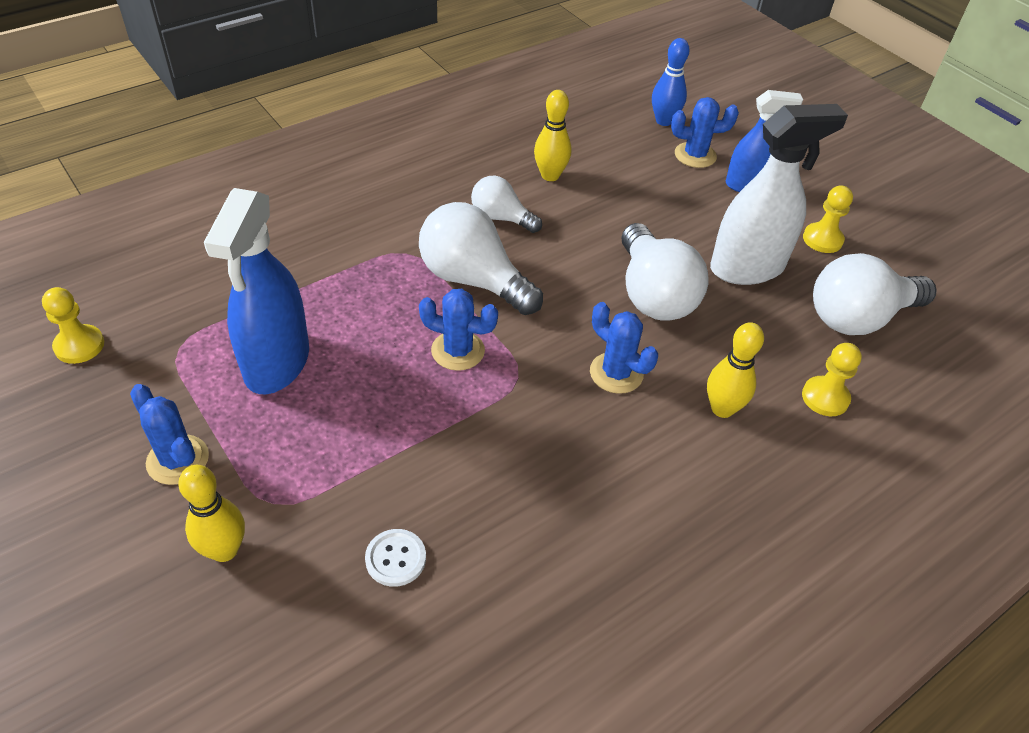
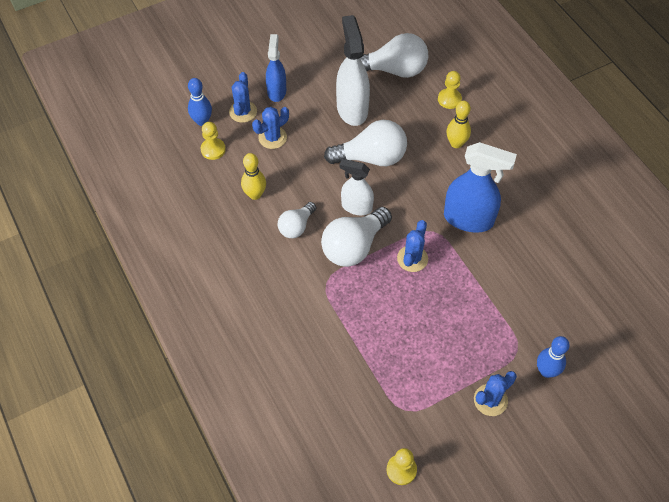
camera: 80 degrees left, 10 degrees up
yellow bowling pin [178,465,245,562] -> blue bowling pin [537,336,570,378]
blue spray bottle [204,188,309,394] -> blue spray bottle moved to [444,142,517,233]
white button [365,529,426,587] -> none
blue cactus [590,302,658,394] -> blue cactus moved to [252,107,289,149]
yellow pawn [803,185,853,253] -> yellow pawn moved to [201,122,226,160]
white light bulb [813,253,937,335] -> white light bulb turned 75 degrees counterclockwise [360,33,428,78]
none -> white spray bottle [340,159,374,215]

